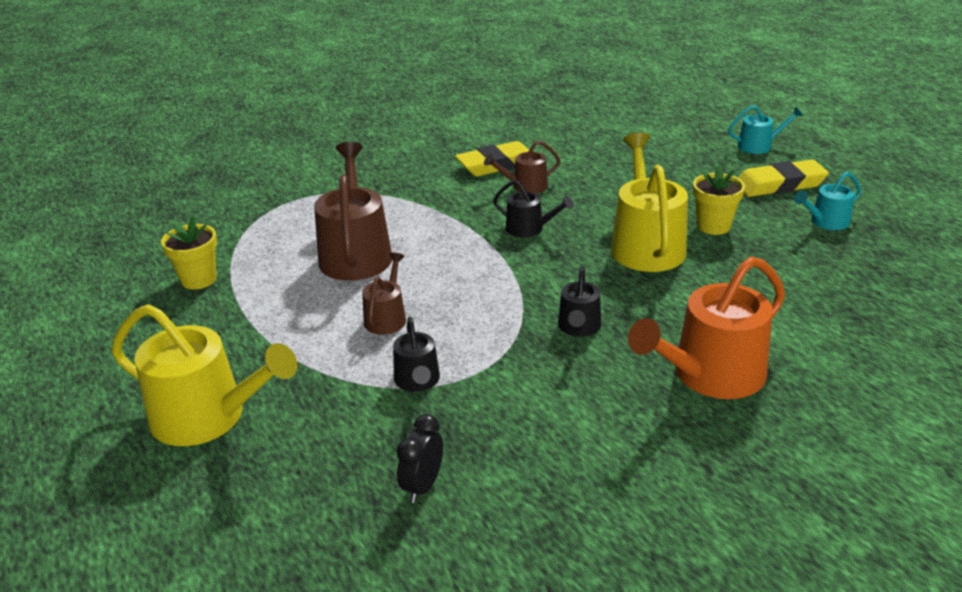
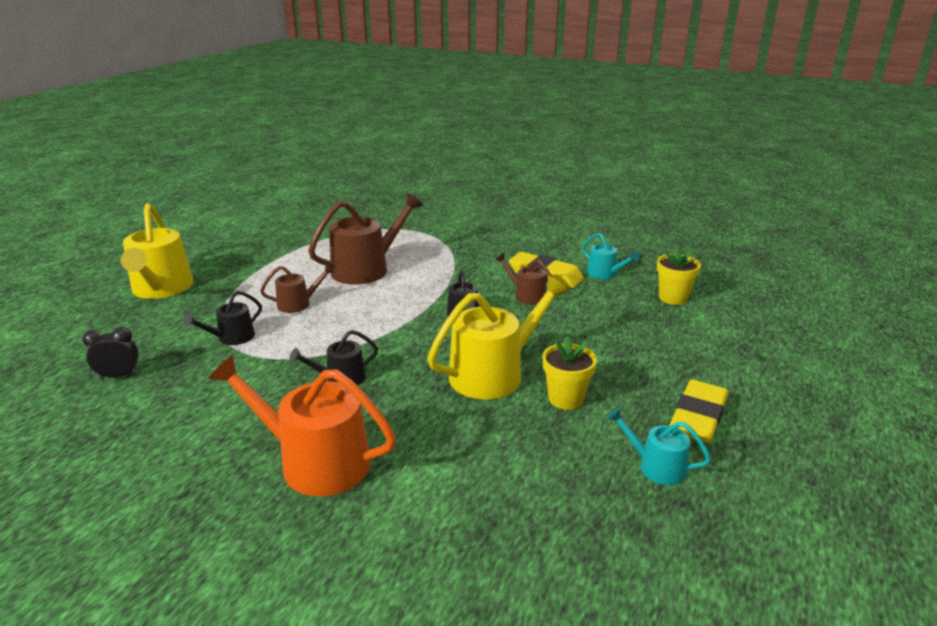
camera: 55 degrees right, 5 degrees down
yellow flower pot [161,215,217,290] -> yellow flower pot moved to [657,246,701,305]
turquoise watering can [728,105,803,154] -> turquoise watering can moved to [582,233,640,279]
yellow eraser [738,160,829,197] -> yellow eraser turned 75 degrees clockwise [669,379,728,443]

